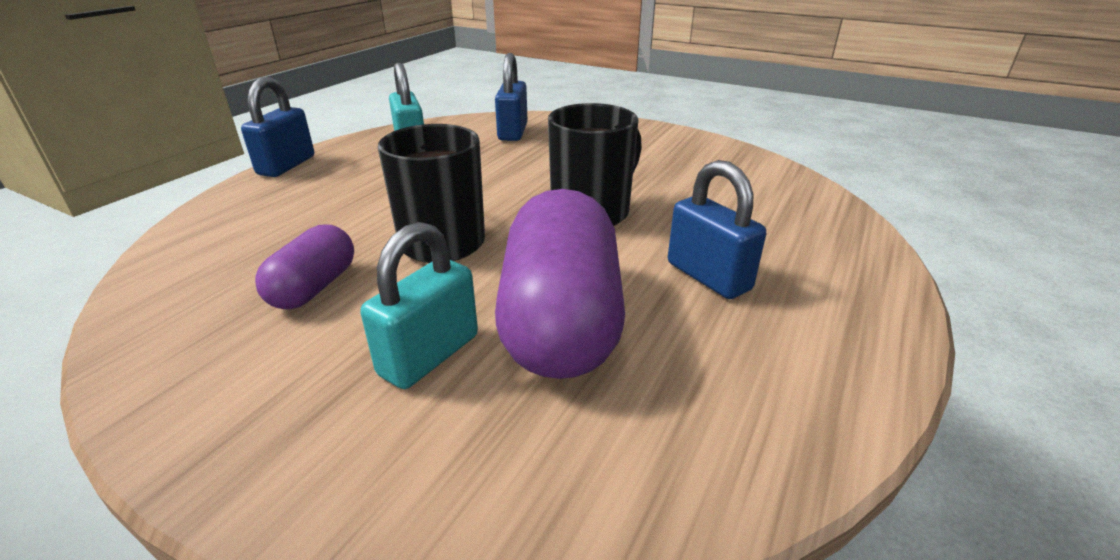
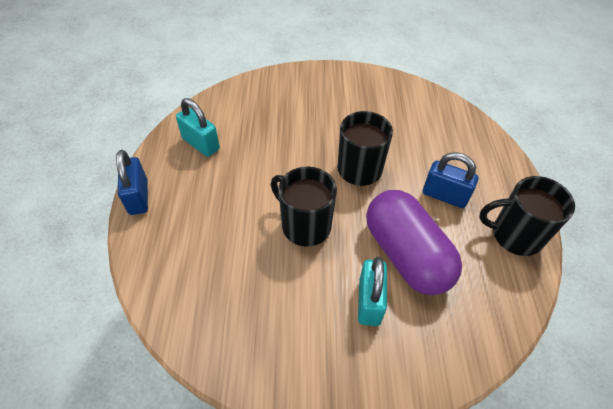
camera: 30 degrees left, 20 degrees up
purple capsule [255,225,354,309] -> none
blue padlock [495,53,528,141] -> none
none -> black mug [479,176,575,256]

